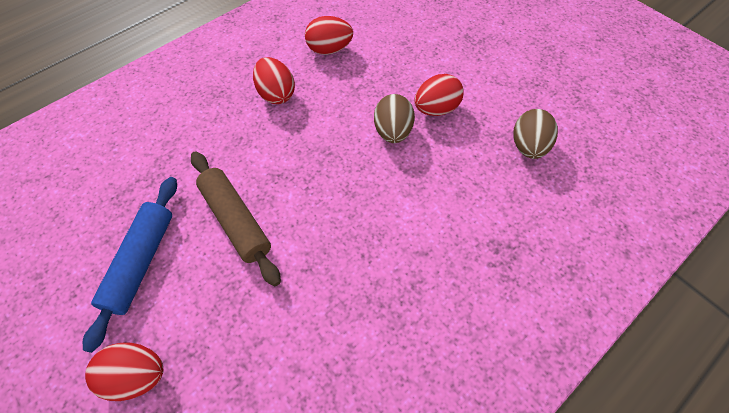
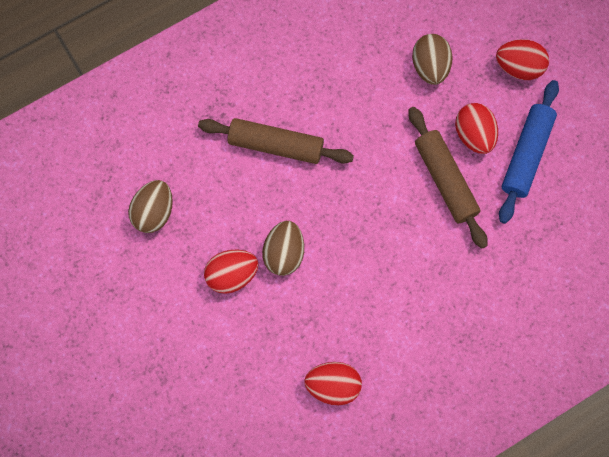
camera: 170 degrees left, 15 degrees up
red egg [253,57,295,104] -> red egg moved to [455,103,498,154]
none -> brown rolling pin [198,118,354,164]
none -> brown egg [412,34,453,85]

